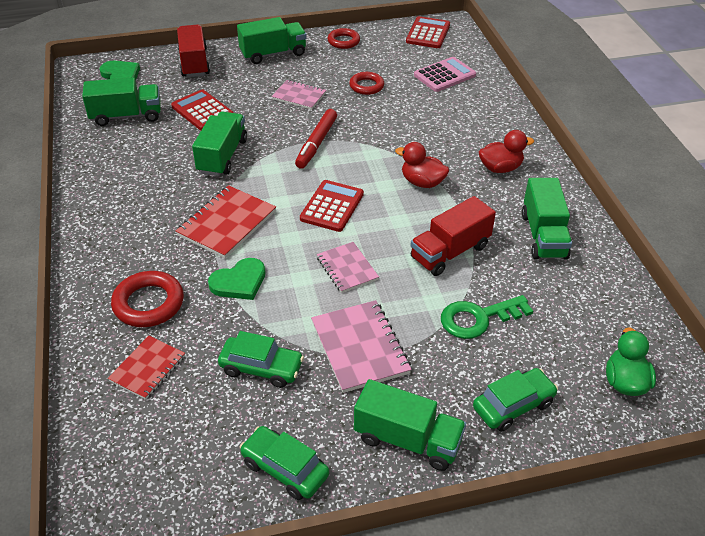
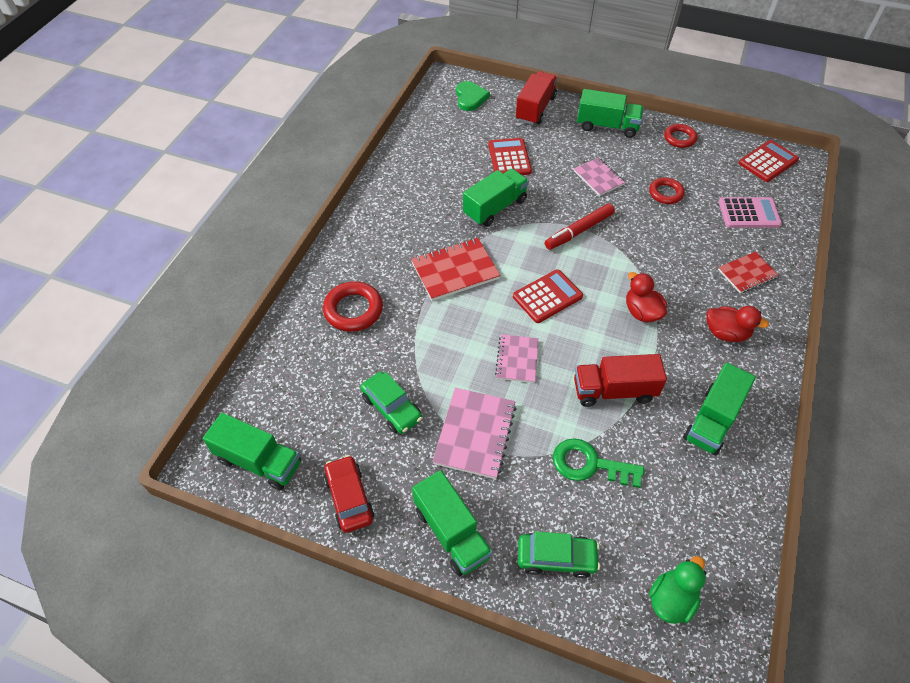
camera: 35 degrees right, 10 degrees up
green truck [82,77,161,126] -> green truck moved to [203,413,301,490]
red notebook [108,336,185,400] -> red notebook moved to [718,252,779,293]
green heart [208,258,265,300] -> none
green car [240,426,329,500] -> red car [324,455,374,533]

